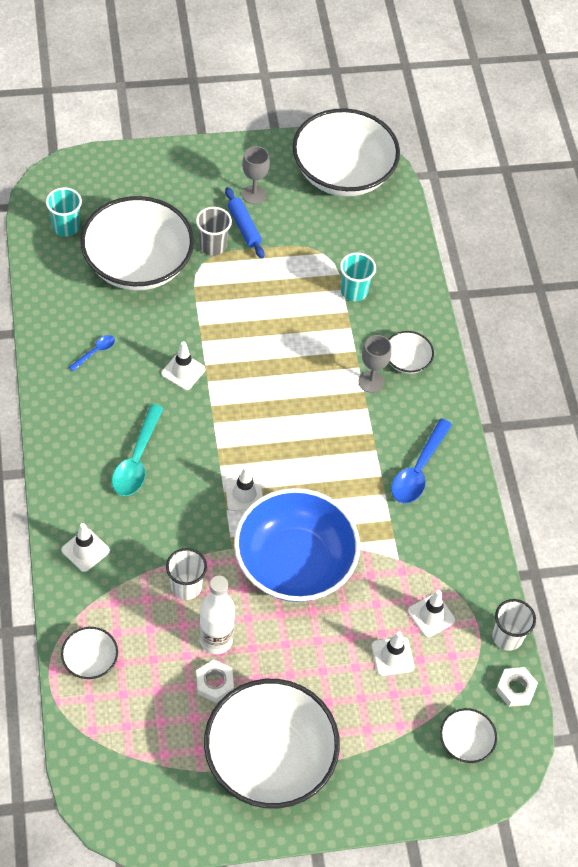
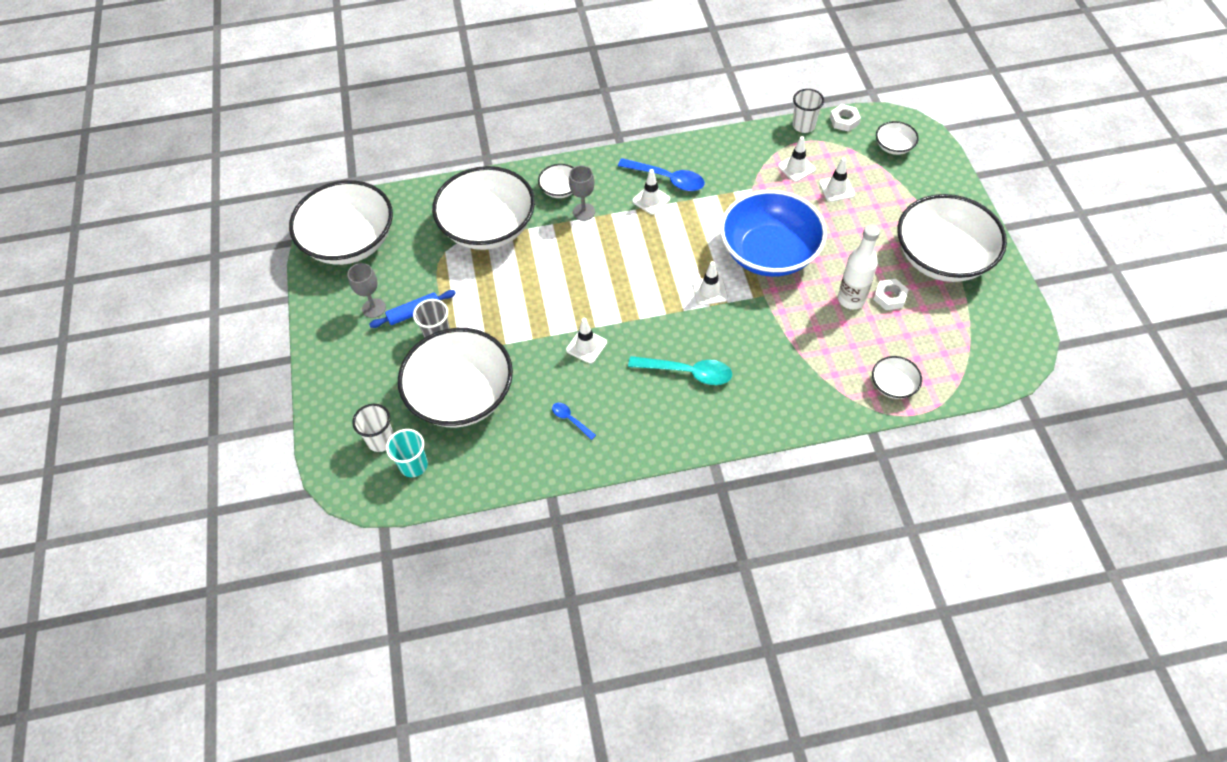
camera: 85 degrees left, 0 degrees up
white traffic cone [61,523,110,572] -> white traffic cone moved to [632,169,670,215]
white cup [166,548,207,600] -> white cup moved to [352,404,394,452]
turquoise cup [340,252,376,302] -> white bowl [432,166,535,250]

